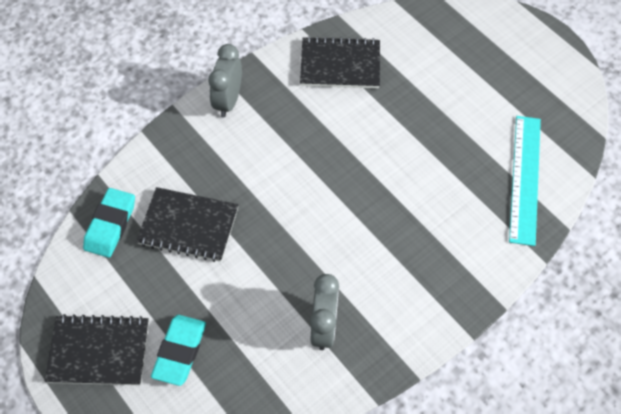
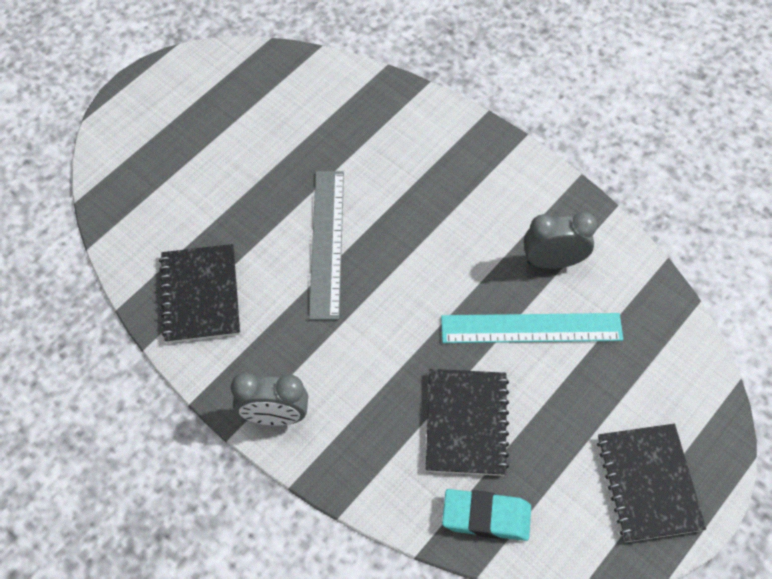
camera: 100 degrees left, 0 degrees up
turquoise eraser [151,315,206,386] -> none
turquoise ruler [509,116,541,246] -> turquoise ruler moved to [441,313,623,343]
none -> grey ruler [309,171,344,320]

